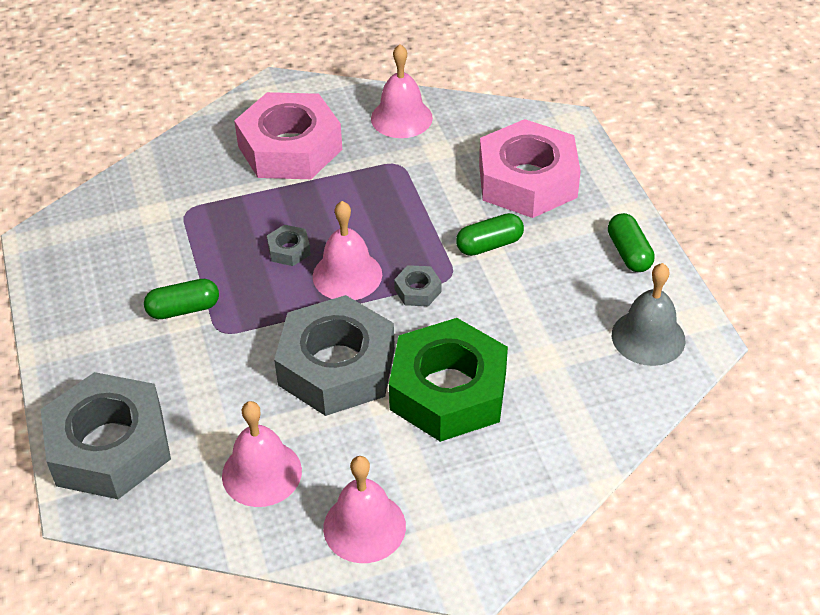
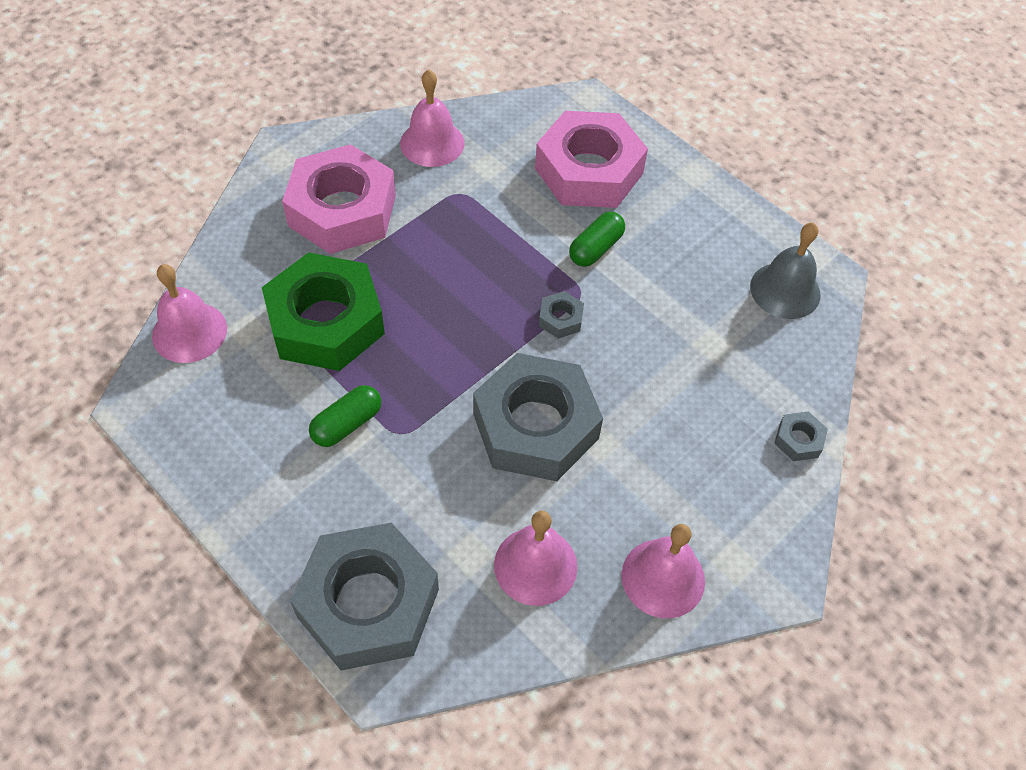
camera: 30 degrees left, 10 degrees up
grey nut [267,225,311,266] -> grey nut moved to [774,412,828,461]
pink bell [313,201,382,300] -> pink bell moved to [152,264,227,363]
green nut [389,318,508,442] -> green nut moved to [262,252,385,371]
green capsule [608,213,655,272] -> none

